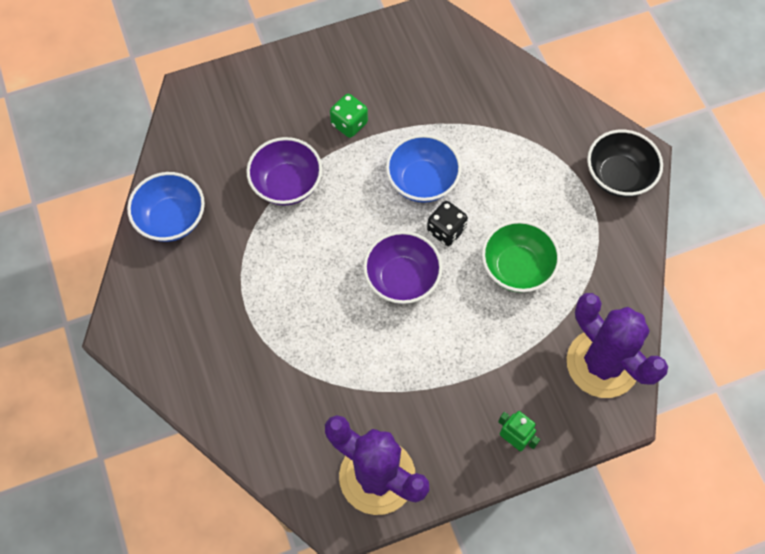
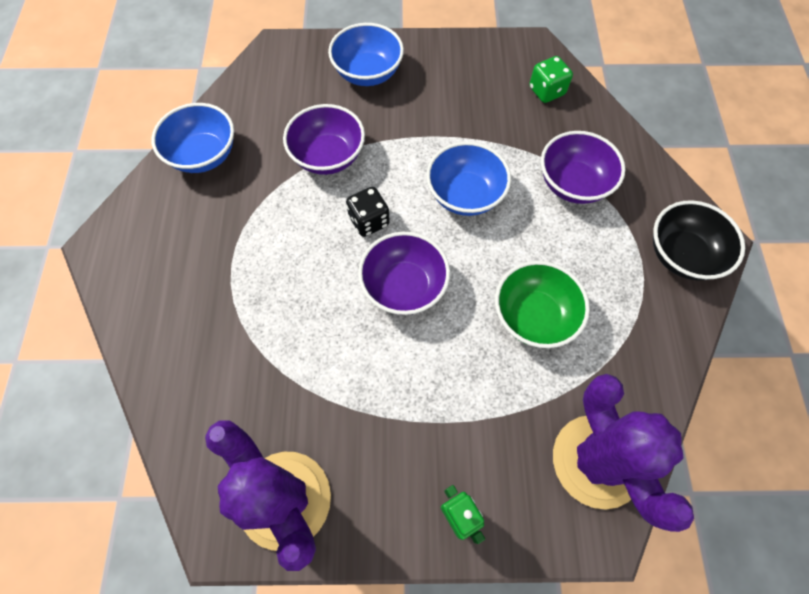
camera: 20 degrees right, 0 degrees up
green dice [330,94,368,138] -> green dice moved to [529,56,573,103]
black dice [427,201,468,246] -> black dice moved to [346,187,390,237]
none -> blue bowl [328,23,404,86]
none -> purple bowl [541,131,625,204]

